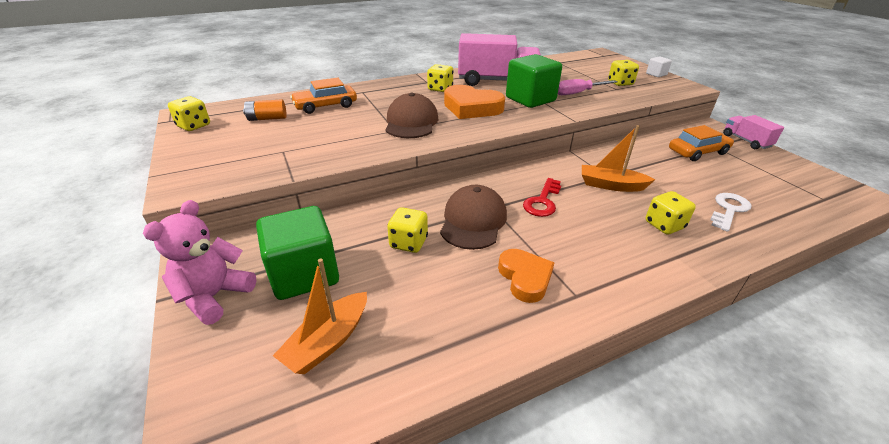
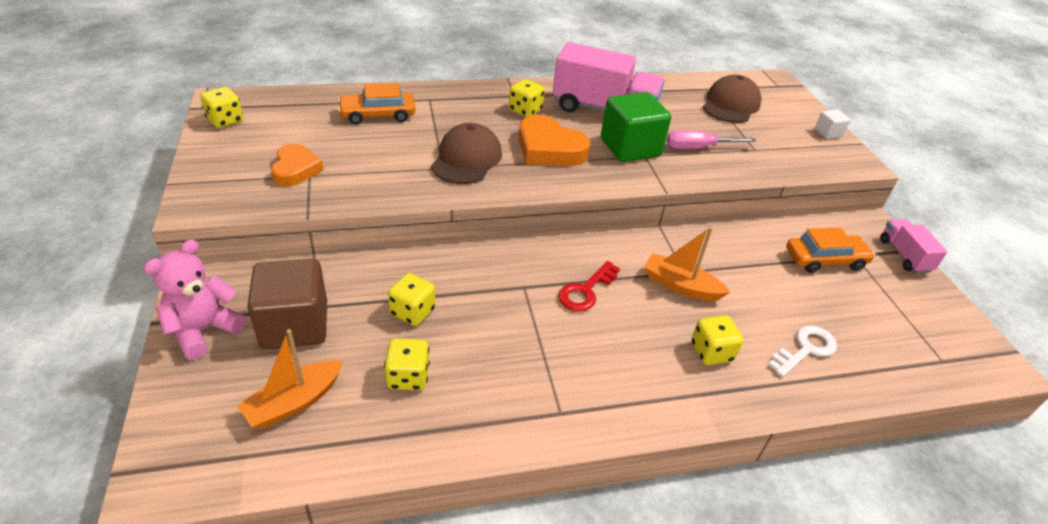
camera: 10 degrees right, 5 degrees up
orange battery [243,99,287,121] -> none
green cube [256,206,339,300] -> brown cube [247,259,327,349]
brown cap [440,185,507,250] -> brown cap moved to [703,75,762,123]
orange heart [498,249,554,303] -> orange heart moved to [271,144,324,186]
yellow dice [608,60,639,86] -> yellow dice moved to [384,338,430,390]

